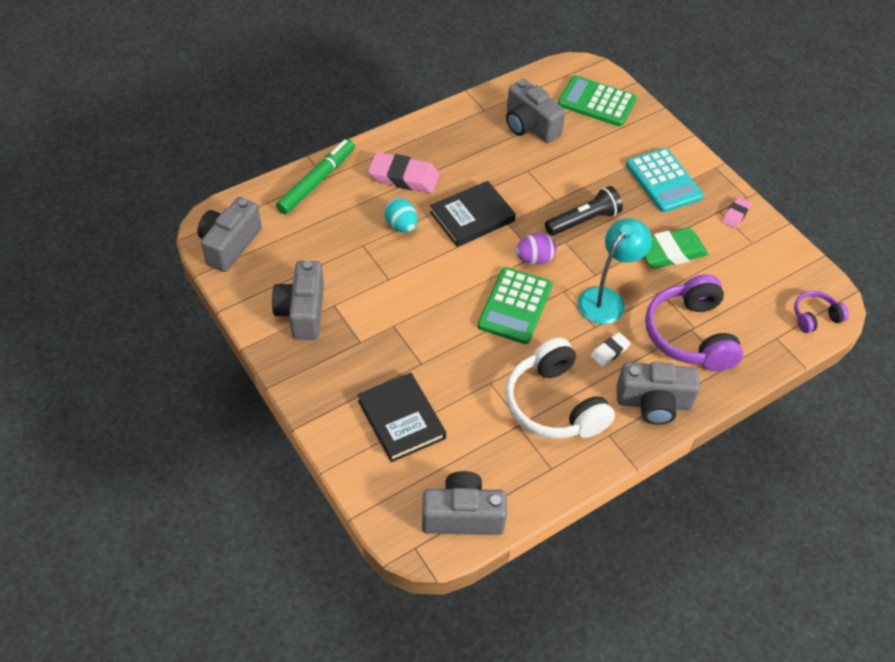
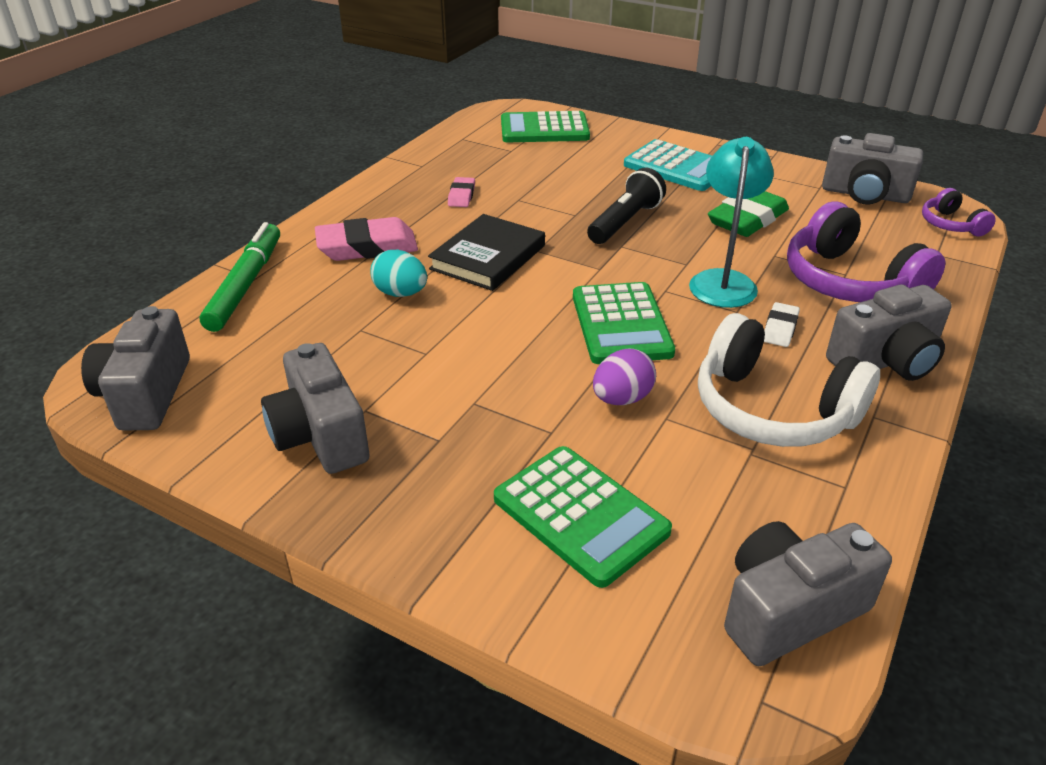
camera: 25 degrees left, 15 degrees down
black book [357,372,446,462] -> green calculator [494,446,672,588]
grey camera [506,79,566,143] -> grey camera moved to [822,133,923,205]
purple egg [516,233,556,265] -> purple egg moved to [593,348,656,405]
pink eraser [722,197,752,228] -> pink eraser moved to [448,177,475,207]
purple headphones [794,291,849,333] -> purple headphones turned 60 degrees counterclockwise [922,188,996,237]

